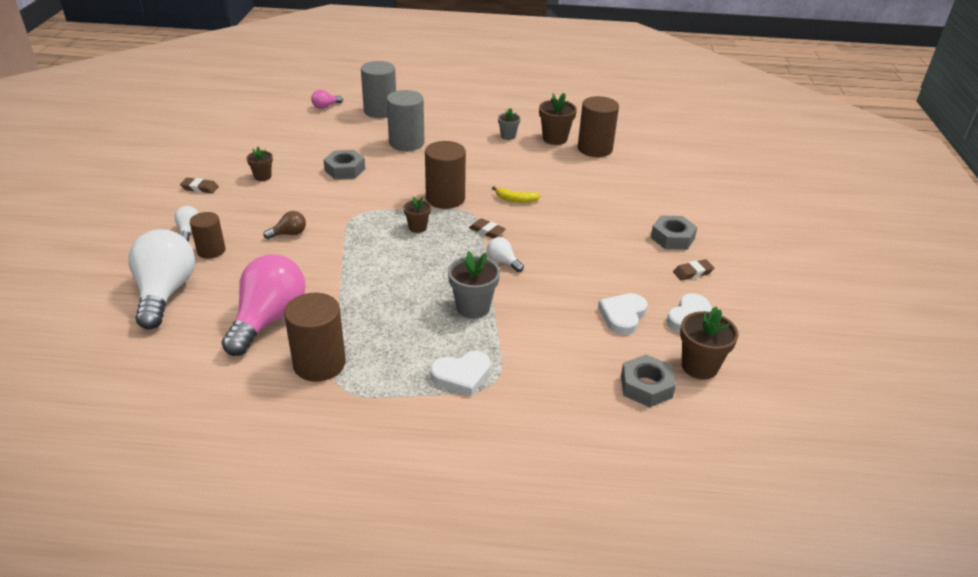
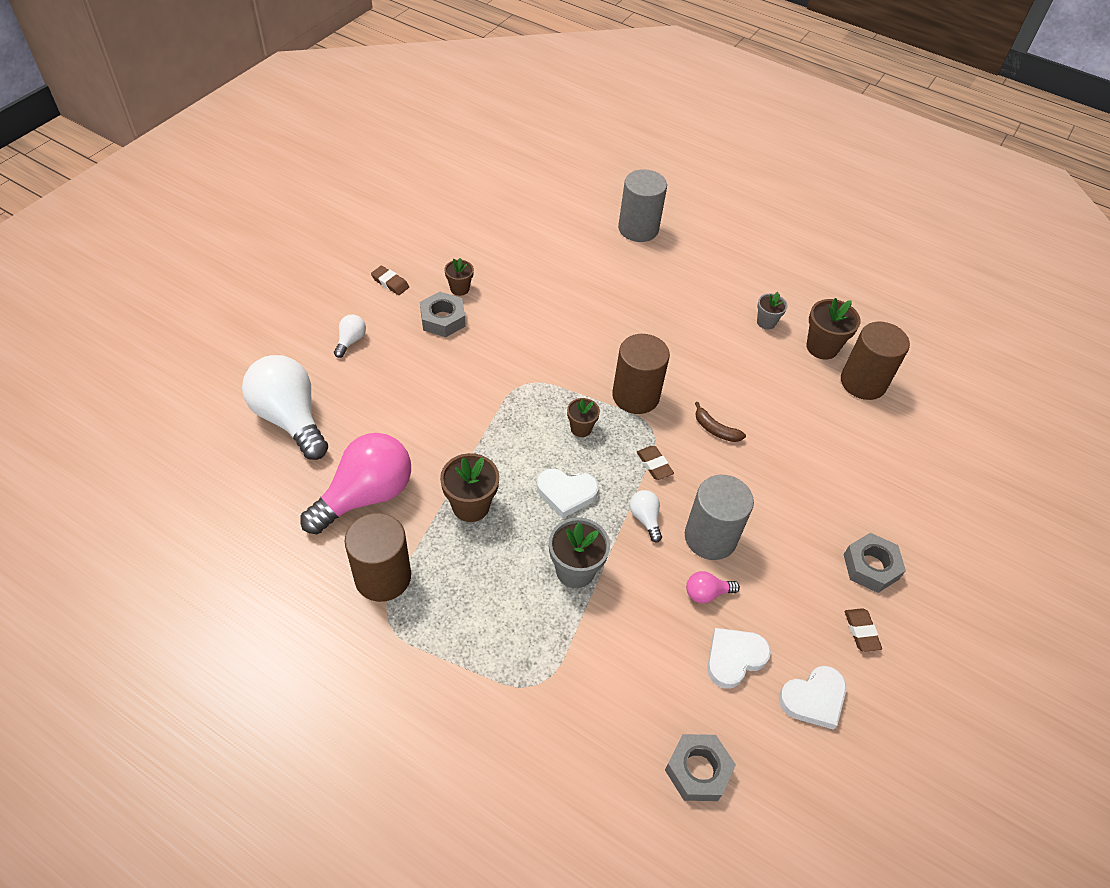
camera: 25 degrees right, 15 degrees up
white light bulb [128,229,195,329] -> white light bulb turned 60 degrees counterclockwise [242,355,328,460]
brown cylinder [190,212,225,259] -> none
brown light bulb [263,211,306,239] -> none
pink light bulb [311,90,343,109] -> pink light bulb moved to [686,571,740,604]
grey nut [324,150,365,179] -> grey nut moved to [420,292,465,337]
grey cylinder [387,90,424,151] -> grey cylinder moved to [685,475,754,560]
white heart [430,351,491,396] -> white heart moved to [537,469,599,518]
yellow banana [492,186,541,203] -> brown banana [695,402,746,442]
brown eraser [673,259,714,281] -> brown eraser turned 75 degrees clockwise [845,608,882,652]
brown flower pot [680,307,739,379] -> brown flower pot moved to [440,453,499,522]

